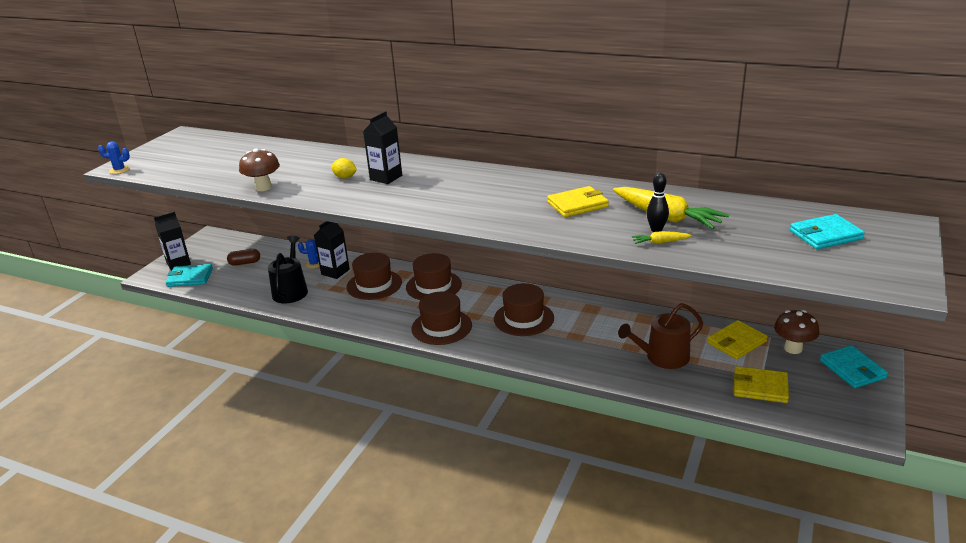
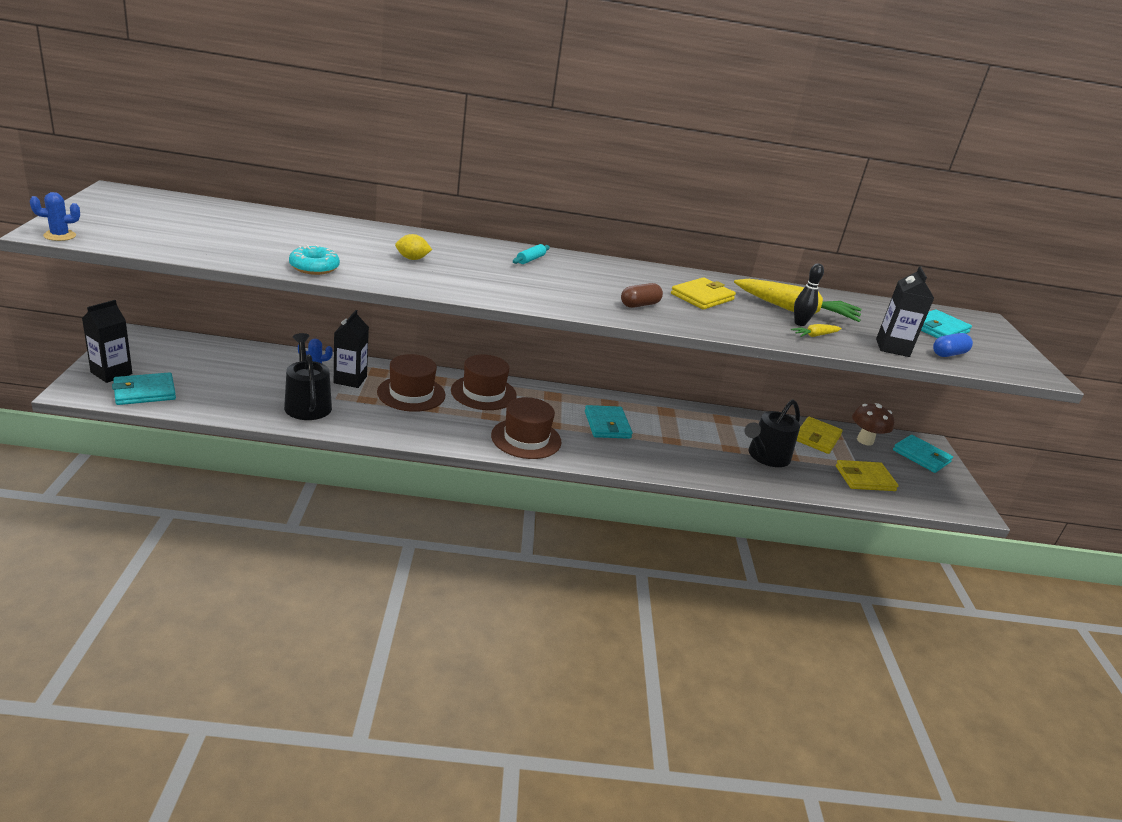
camera: 30 degrees left, 0 degrees up
brown capsule [227,249,260,266] -> brown capsule moved to [621,283,663,308]
brown mushroom [239,148,280,191] -> turquoise donut [289,245,340,275]
black carton [363,111,402,184] -> black carton moved to [876,266,934,357]
brown hat [494,283,554,336] -> turquoise wallet [585,405,633,439]
brown watering can [618,303,703,369] -> black watering can [744,399,800,467]
none -> turquoise rolling pin [513,244,550,264]
none -> blue capsule [933,333,973,357]

